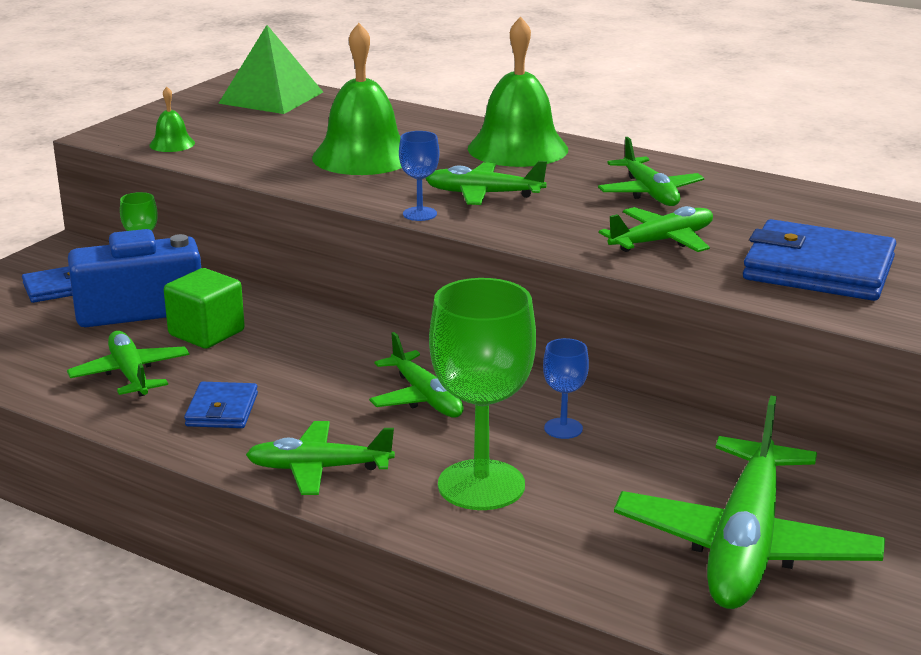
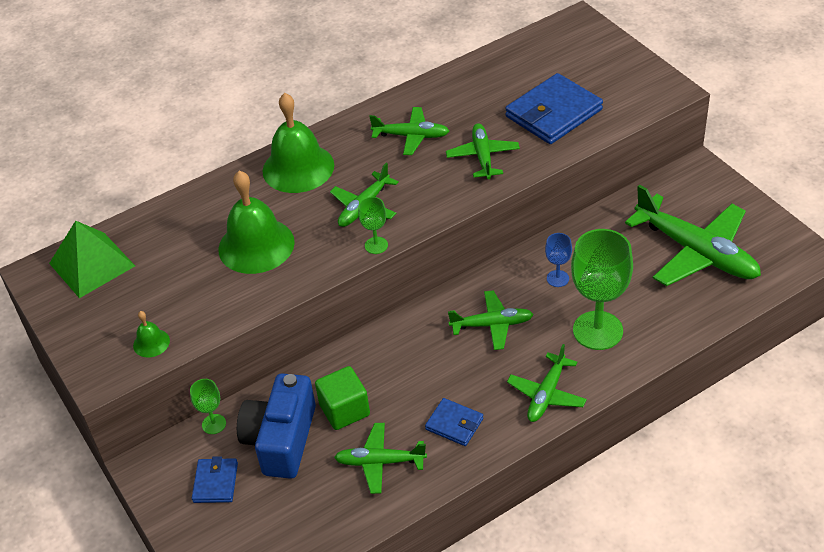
camera: 60 degrees left, 20 degrees up
blue goblet [399,131,439,221] -> green goblet [358,197,388,254]

